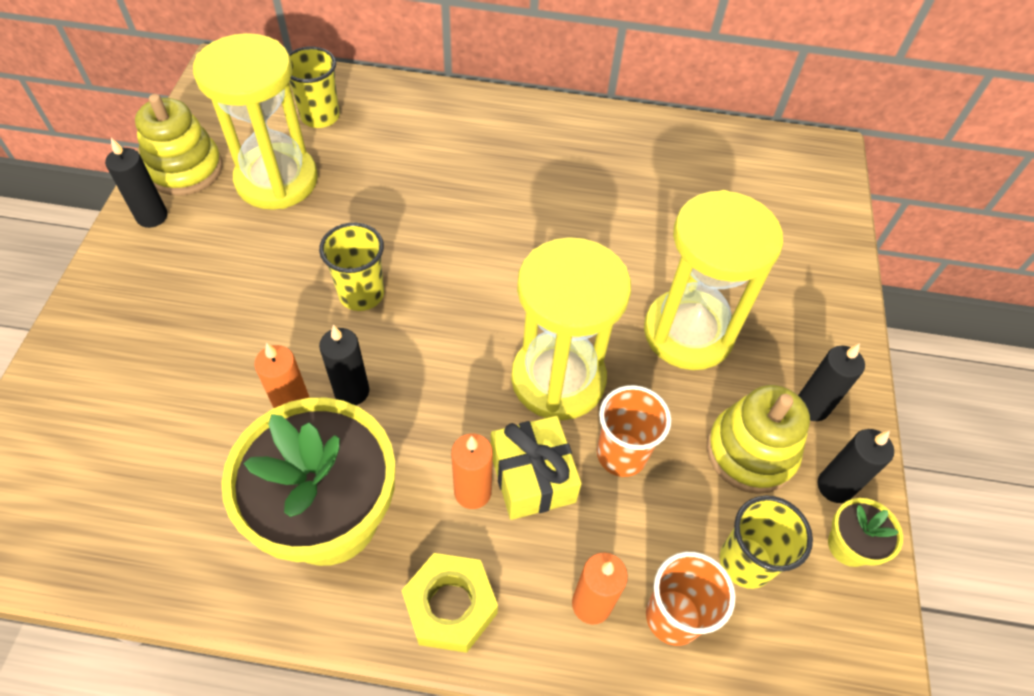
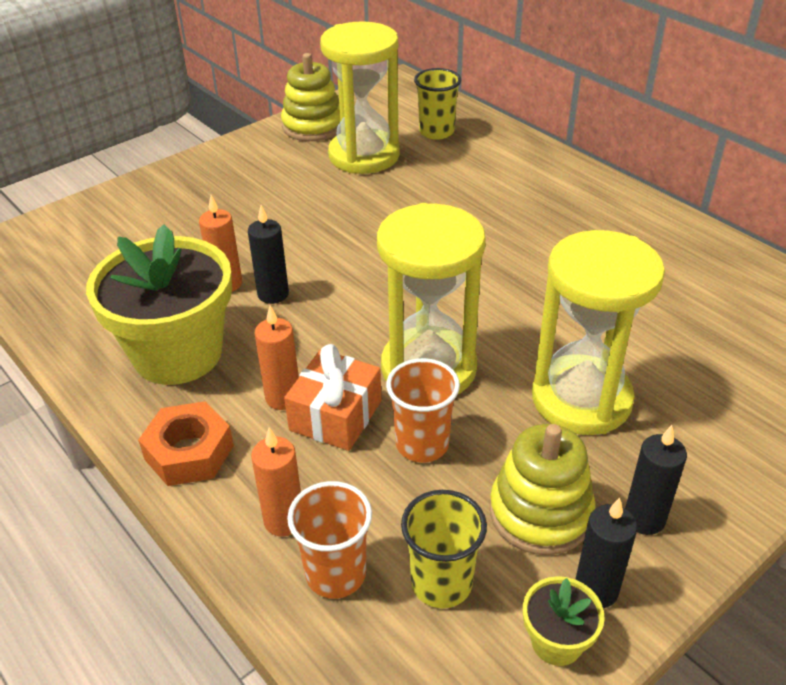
camera: 45 degrees right, 15 degrees down
black candle [105,138,168,228] -> none
yellow cup [319,223,384,311] -> none
yellow nut [401,553,498,653] -> orange nut [138,402,234,486]
yellow gift [491,416,582,520] -> orange gift [284,344,382,451]

